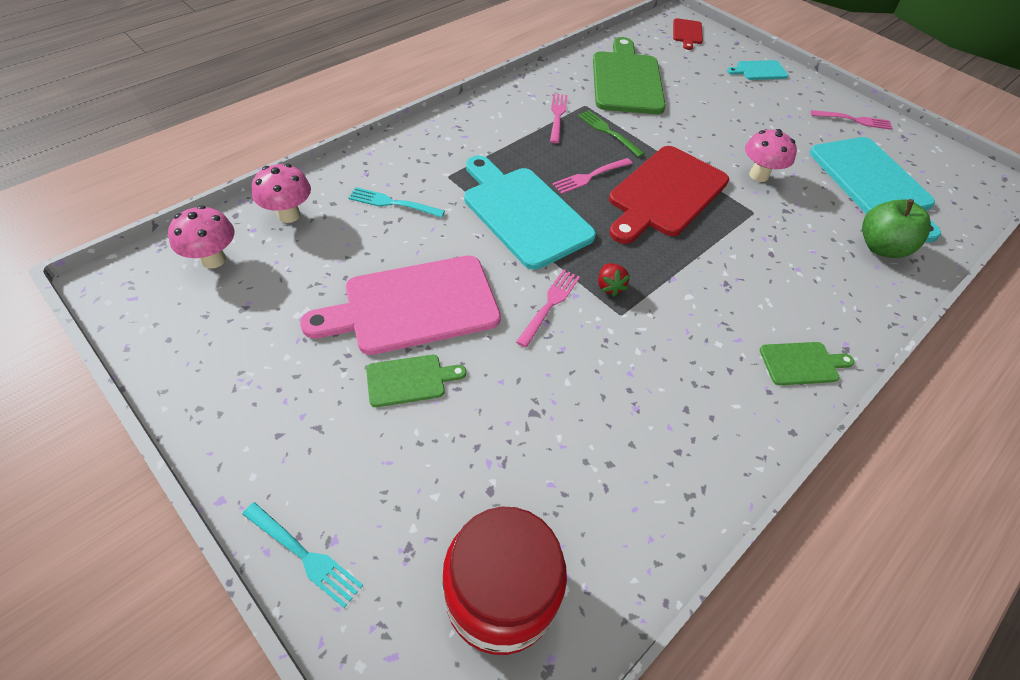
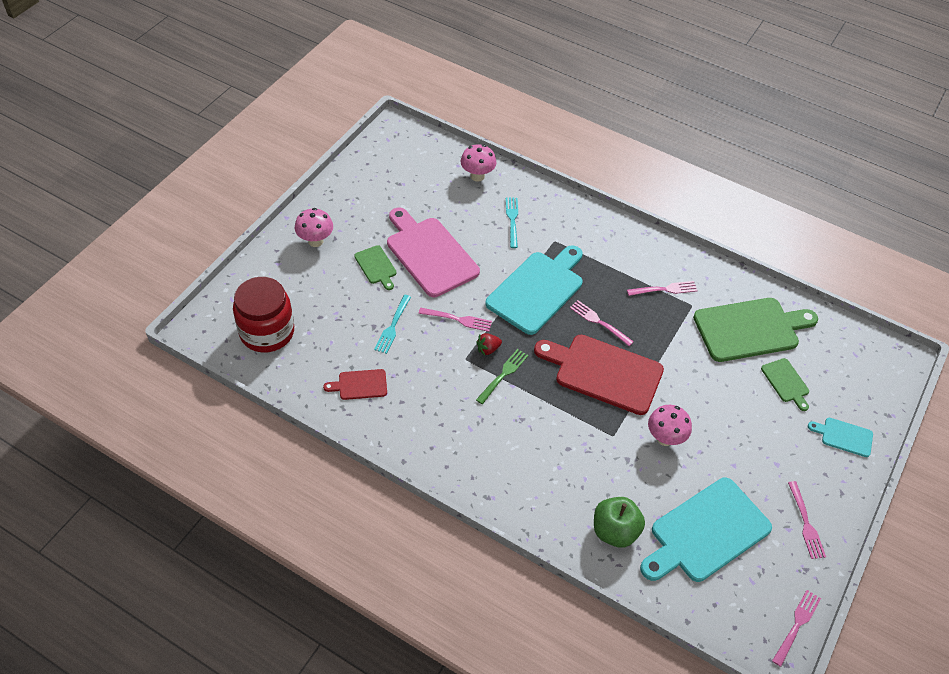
camera: 75 degrees right, 0 degrees up
pink mushroom [168,205,234,269] -> pink mushroom moved to [295,208,333,247]
turquoise fork [242,502,363,608] -> turquoise fork moved to [374,295,411,354]
green fork [578,110,645,157] -> green fork moved to [476,349,528,404]
red cutting board [673,18,703,50] -> red cutting board moved to [323,369,387,400]
turquoise cutting board [727,60,788,80] -> turquoise cutting board turned 45 degrees counterclockwise [808,418,873,457]
green cutting board [760,342,854,385] -> green cutting board moved to [761,358,809,411]
none -> pink fork [772,590,821,667]

